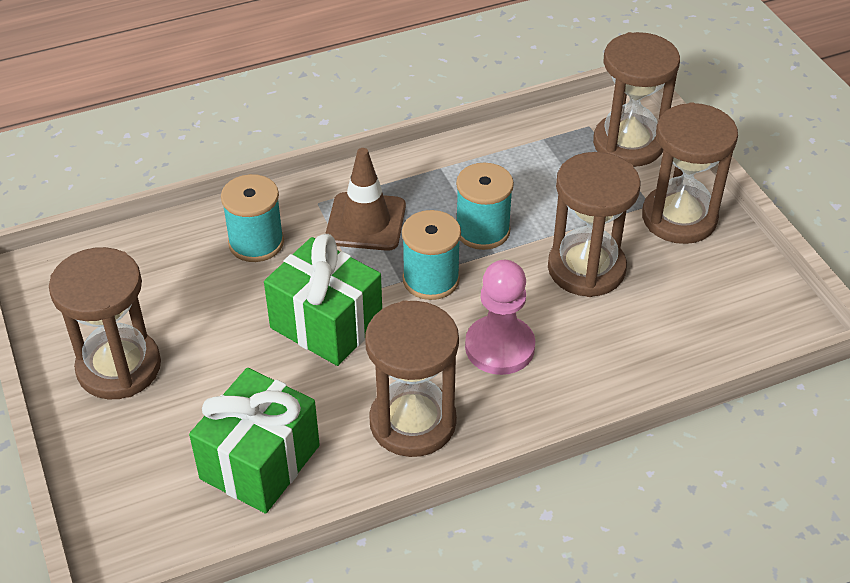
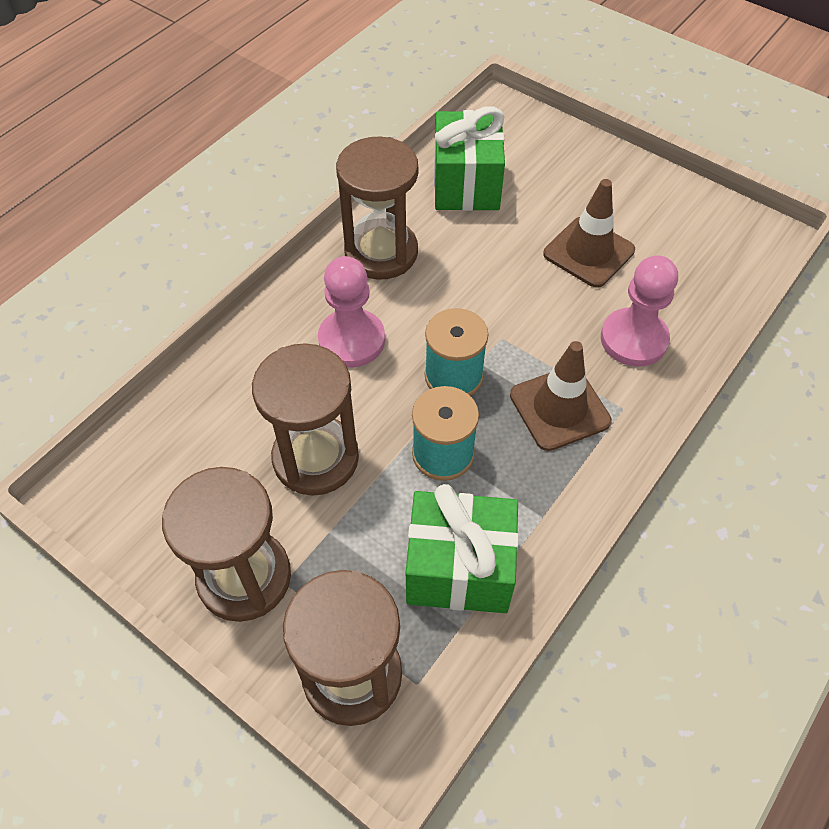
camera: 150 degrees right, 10 degrees up
brown hourglass [49,247,161,399] -> none
turquoise spool [221,174,284,262] -> pink pawn [601,255,678,367]
green gift [264,234,382,366] -> green gift moved to [406,484,519,613]
none -> brown traffic cone [543,179,635,288]

